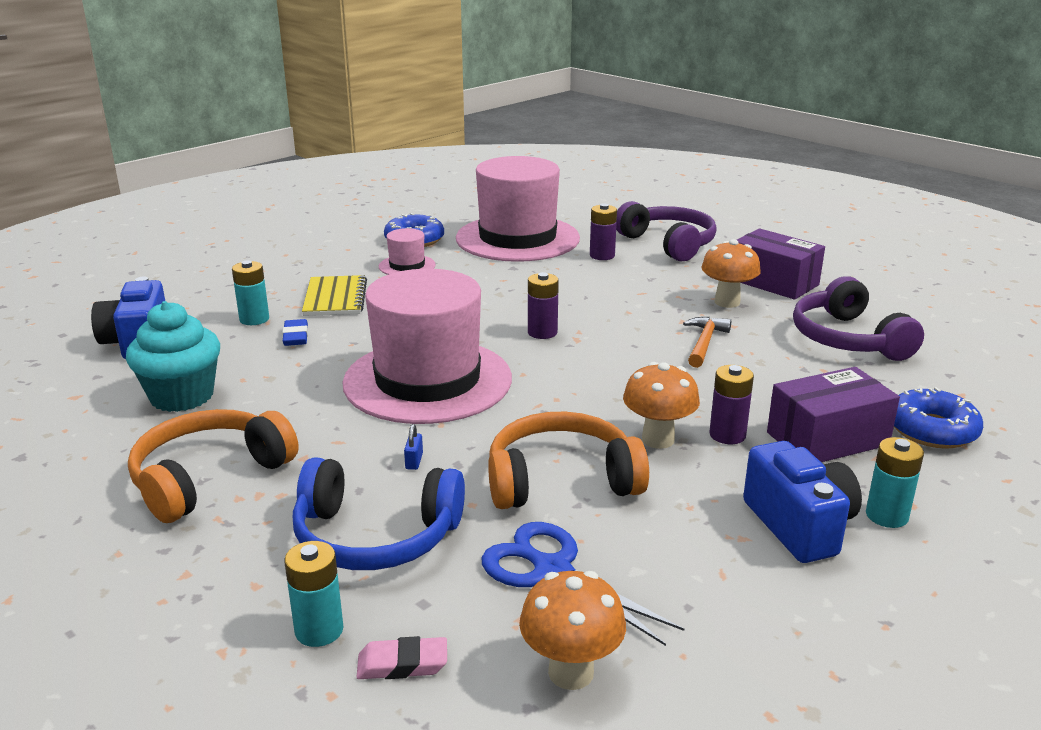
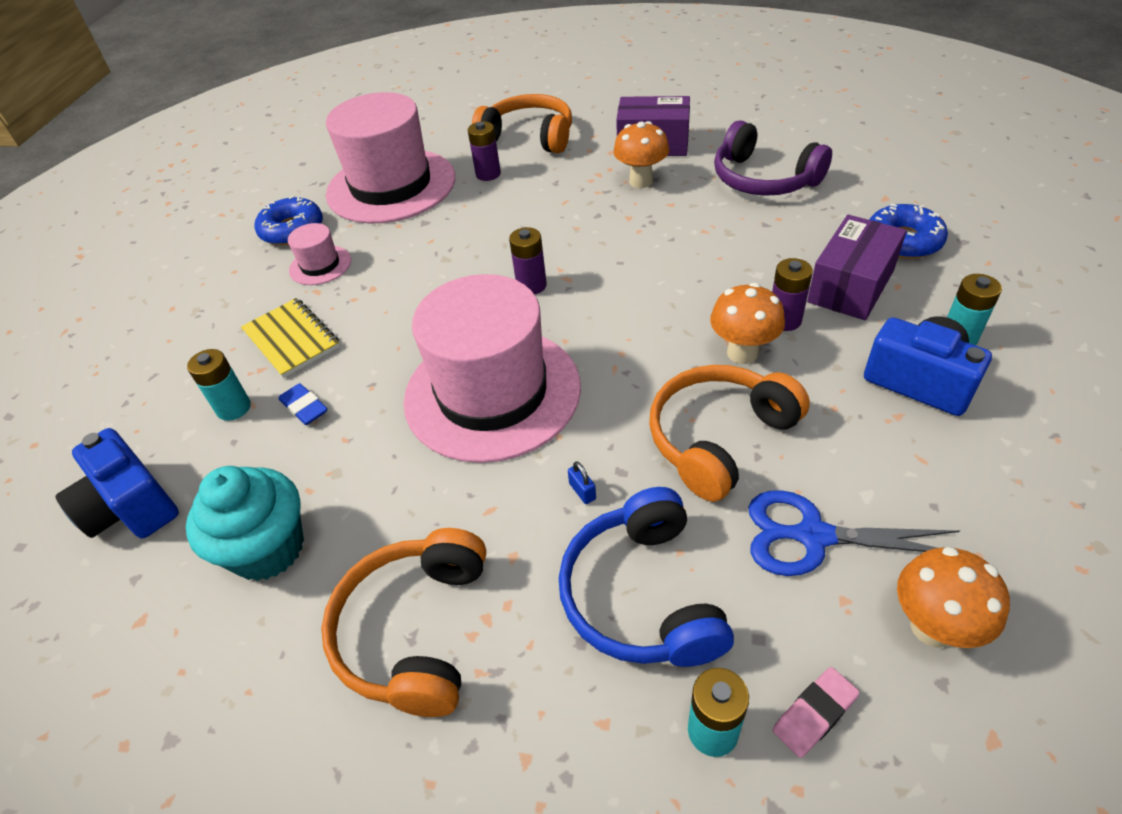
camera: 30 degrees left, 20 degrees up
blue headphones [293,457,465,570] -> blue headphones turned 105 degrees clockwise [559,487,734,667]
purple headphones [616,201,717,262] -> orange headphones [472,94,572,153]
orange hammer [683,317,731,368] -> none

